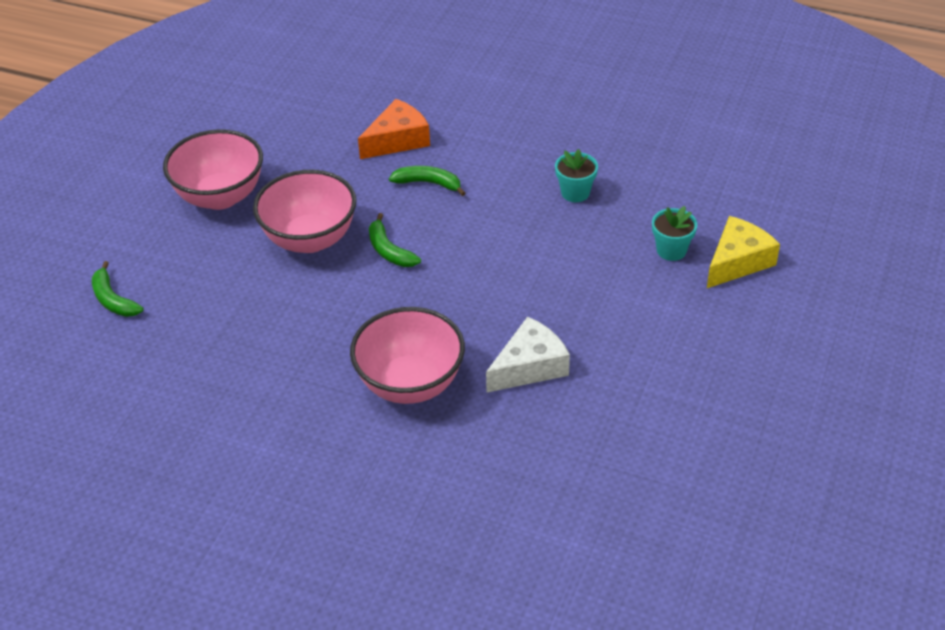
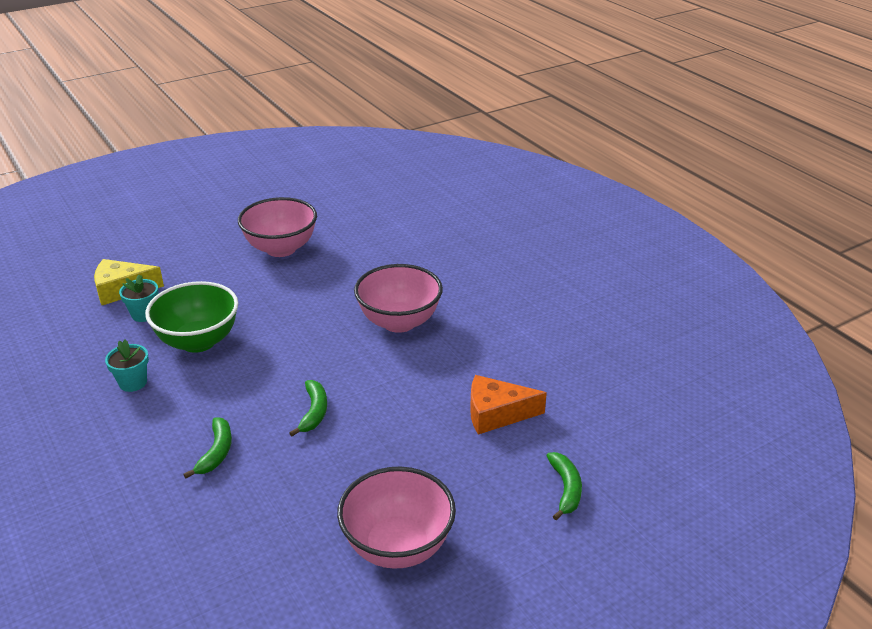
camera: 145 degrees left, 10 degrees down
pink bowl [253,170,357,253] -> pink bowl moved to [238,197,317,257]
orange cheese [358,99,430,159] -> orange cheese moved to [470,375,547,435]
green banana [389,166,465,196] -> green banana turned 135 degrees counterclockwise [183,417,232,478]
white cheese [486,316,570,393] -> none
none -> green bowl [145,281,238,353]

